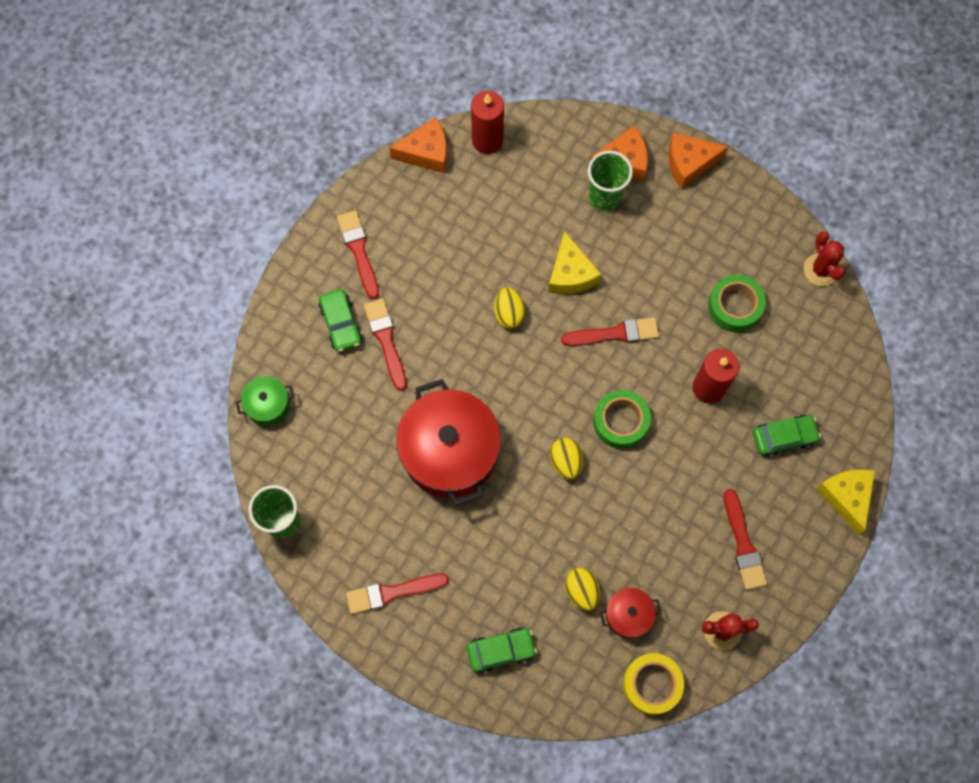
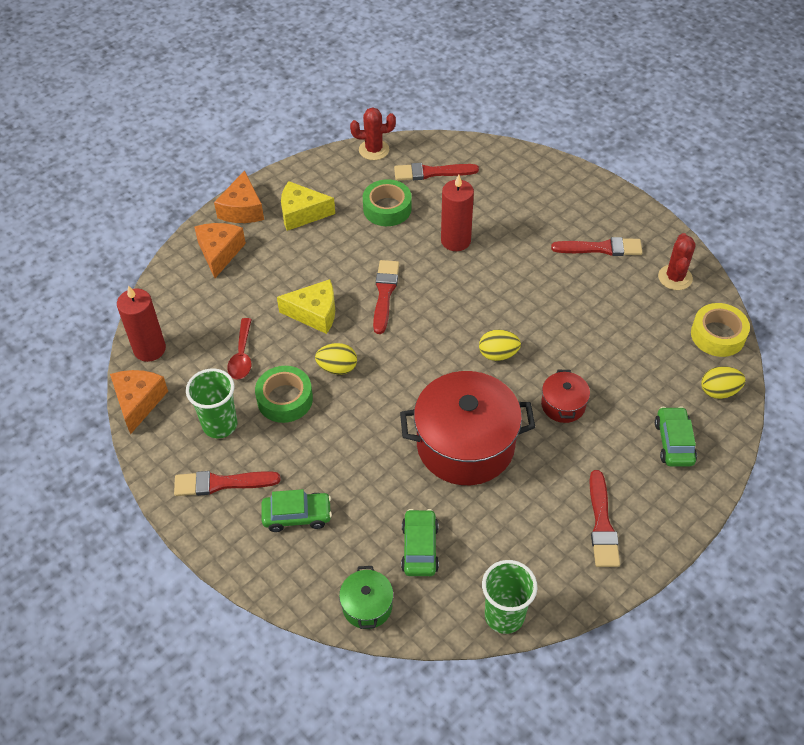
camera: 75 degrees left, 20 degrees down
red brush [364,298,407,391] -> red brush moved to [394,163,479,180]
yellow egg [565,568,600,611] -> yellow egg moved to [701,366,745,399]
green cup [588,151,633,211] -> green cup moved to [186,368,237,438]
green tape [593,390,651,449] -> green tape moved to [255,366,313,423]
red pot [600,588,662,638] -> red pot moved to [541,370,590,423]
green car [753,415,821,457] -> green car moved to [401,509,439,576]
yellow cheese [816,469,875,535] -> yellow cheese moved to [281,181,335,231]
none -> red spoon [227,318,252,380]

